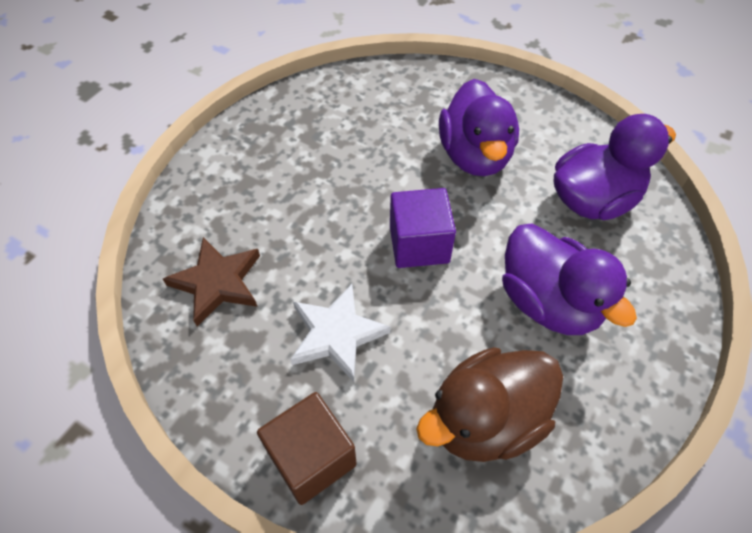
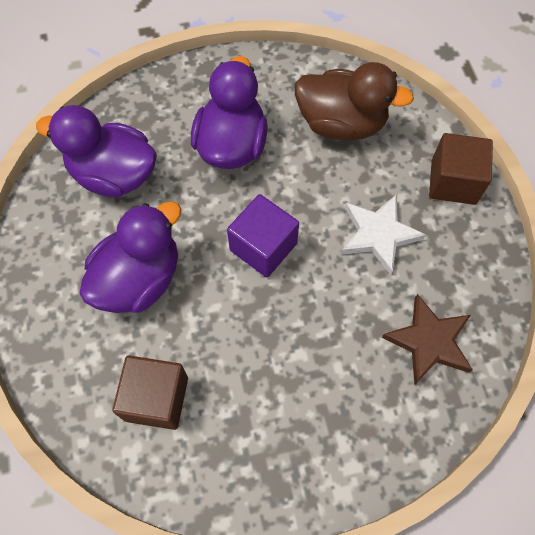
camera: 135 degrees left, 10 degrees up
none -> brown cube [112,355,188,430]

